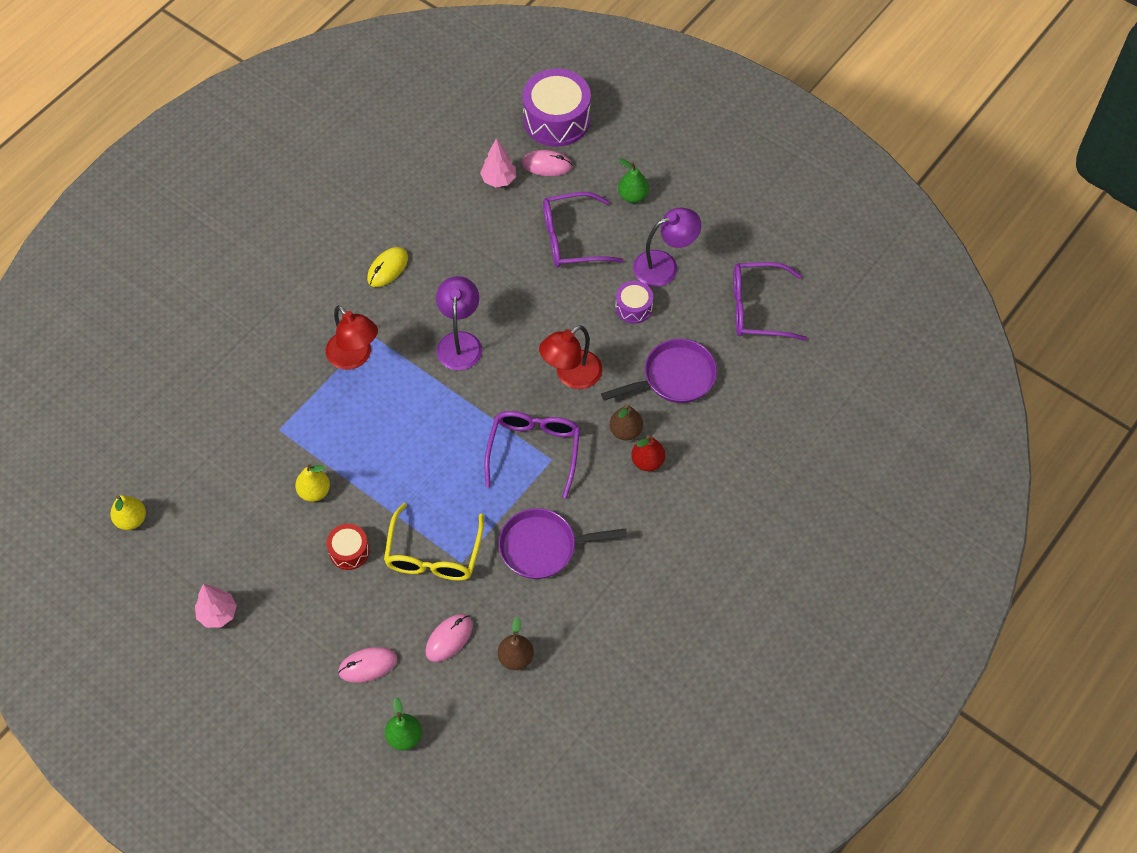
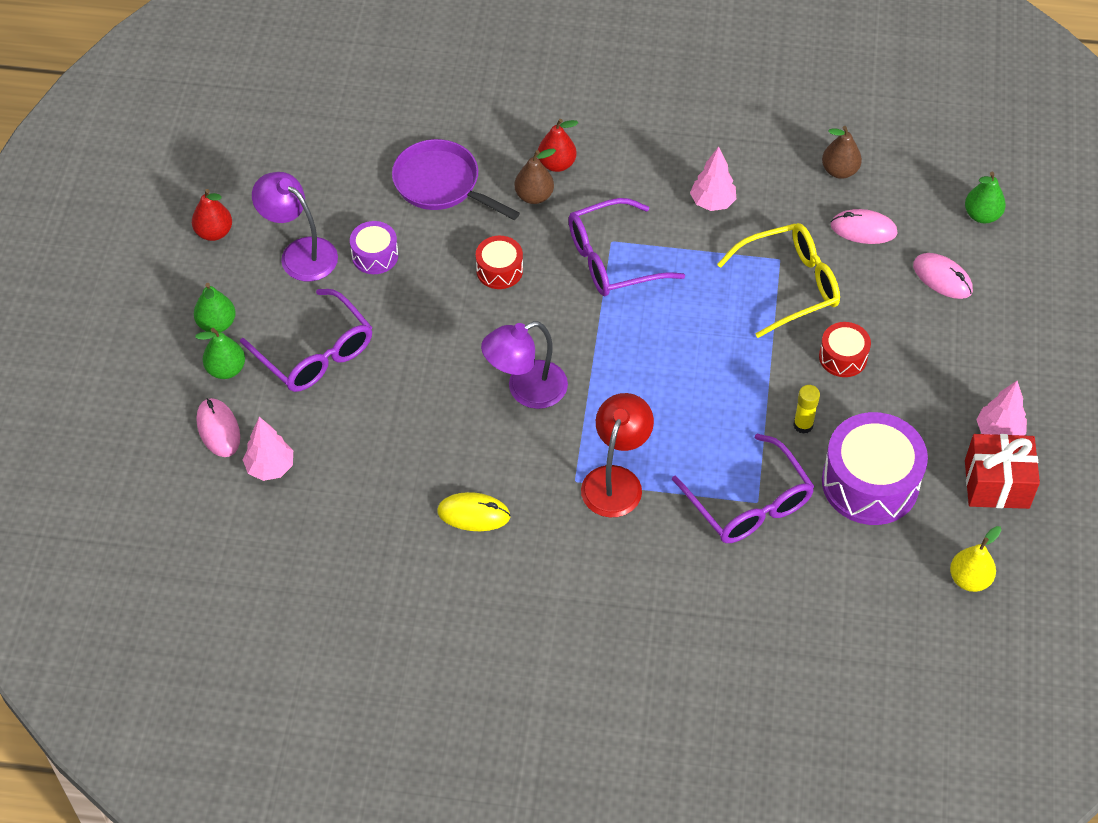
camera: 120 degrees left, 5 degrees down
yellow pear [295,464,330,502] -> yellow glue stick [793,385,820,434]
purple pan [499,508,627,579] -> pink tree [690,146,736,211]
purple drum [522,68,591,147] -> purple drum moved to [822,412,928,525]
red lamp [539,325,603,389] -> red drum [476,236,523,289]
purple glasses [733,262,807,341] -> purple glasses moved to [672,434,815,543]
none -> red pear [192,189,232,241]
none -> green pear [195,328,245,379]
none -> red gift [965,434,1040,509]

